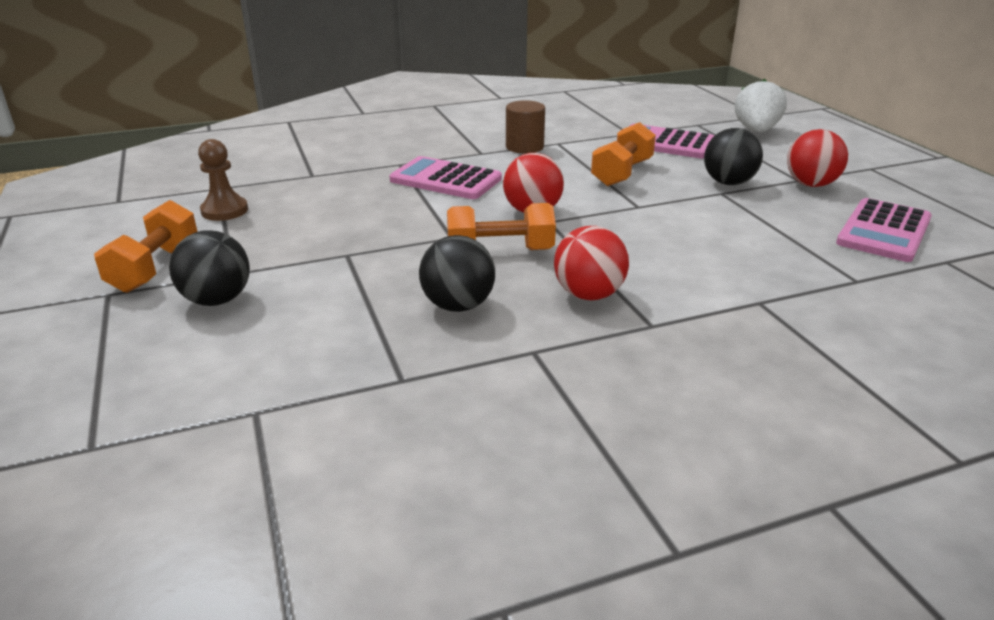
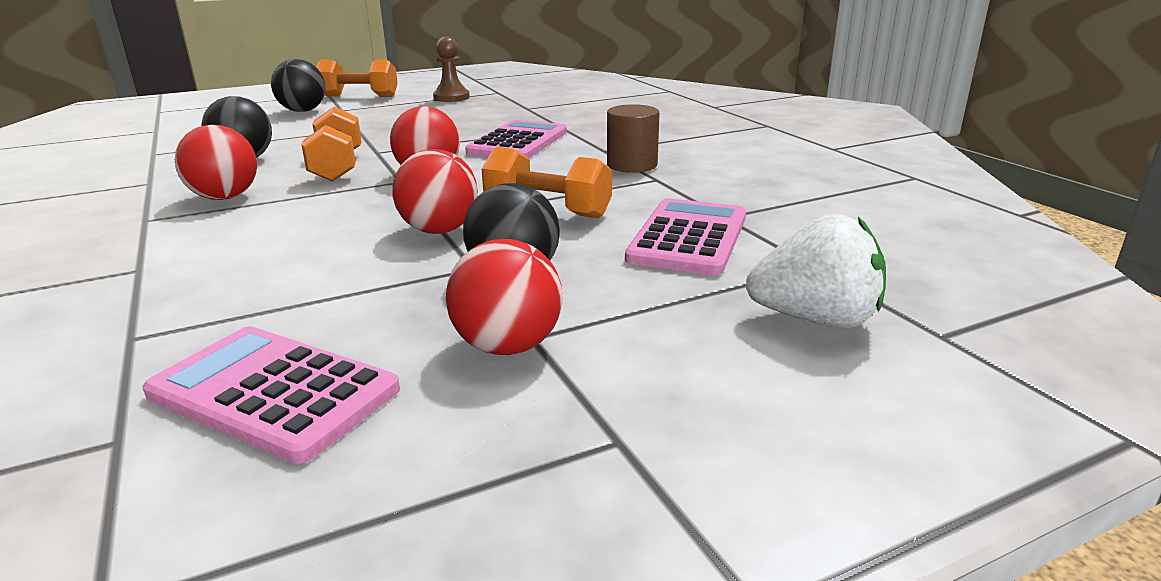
camera: 85 degrees right, 5 degrees down
none -> red ball [392,149,478,234]

